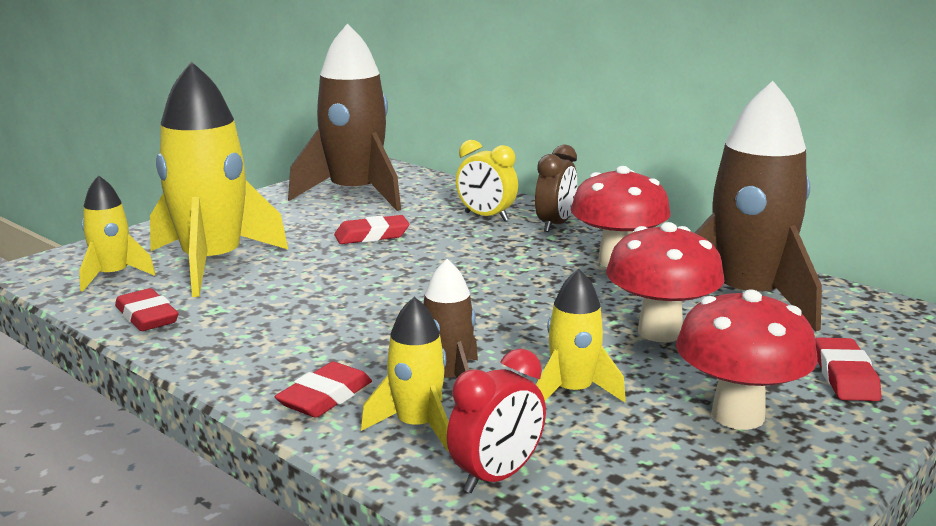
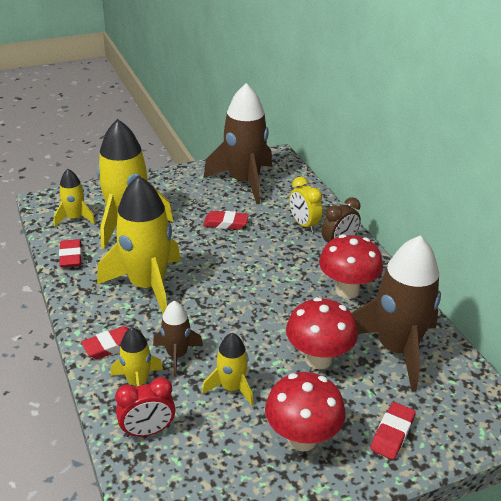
camera: 25 degrees right, 15 degrees up
none -> yellow rocket [97,175,181,314]

